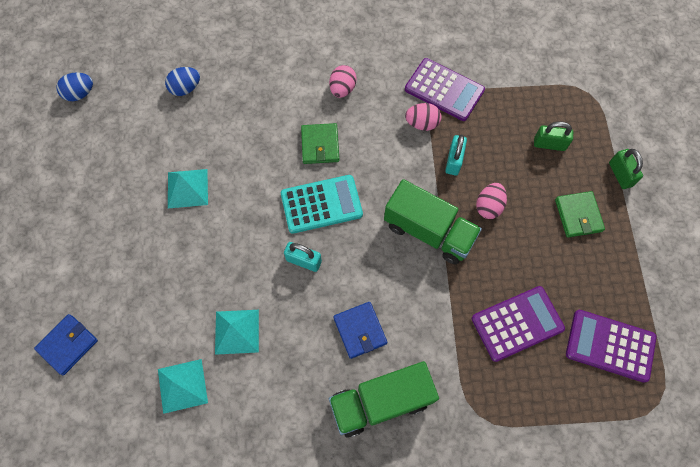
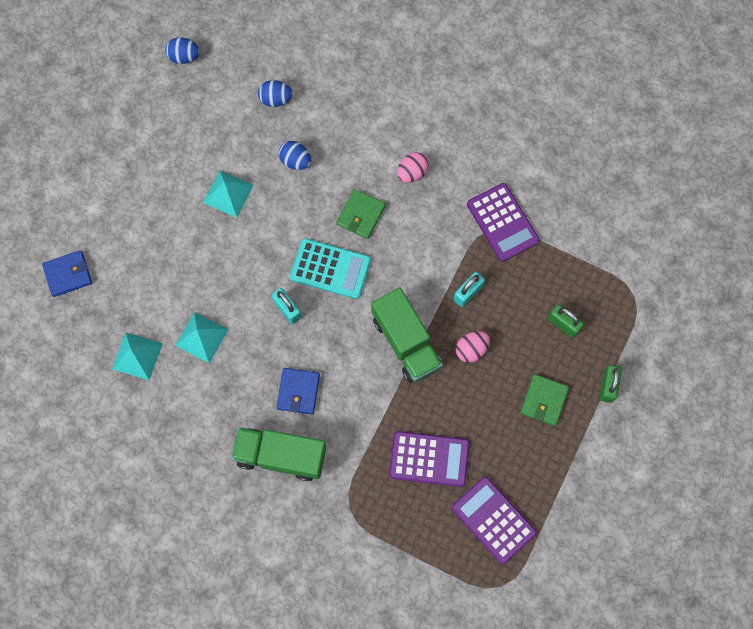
camera: 30 degrees right, 5 degrees up
pink egg [405,103,442,131] -> none
none -> blue egg [279,141,311,170]

